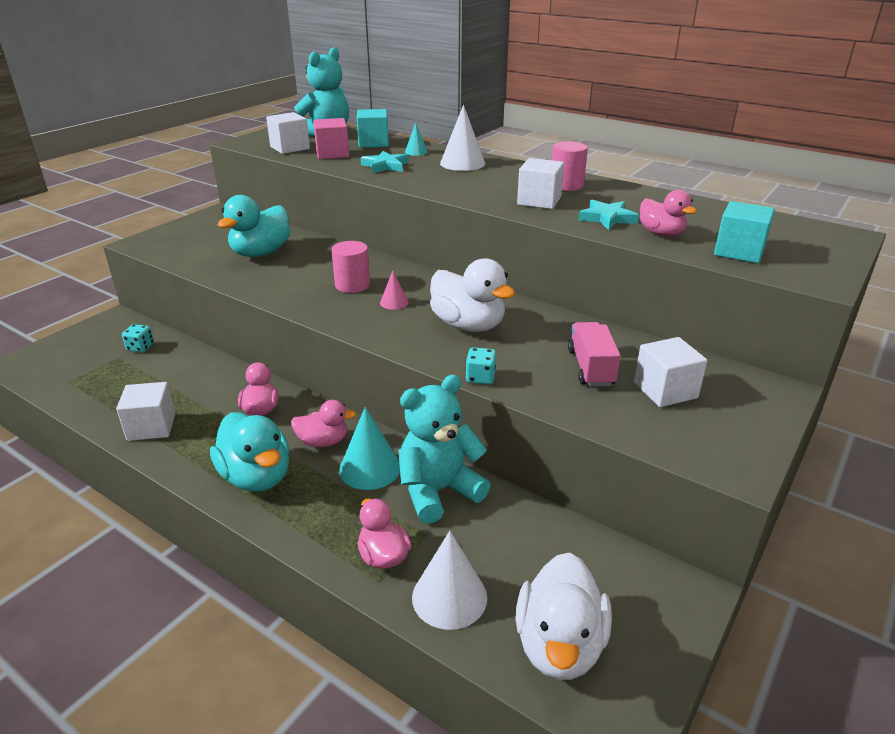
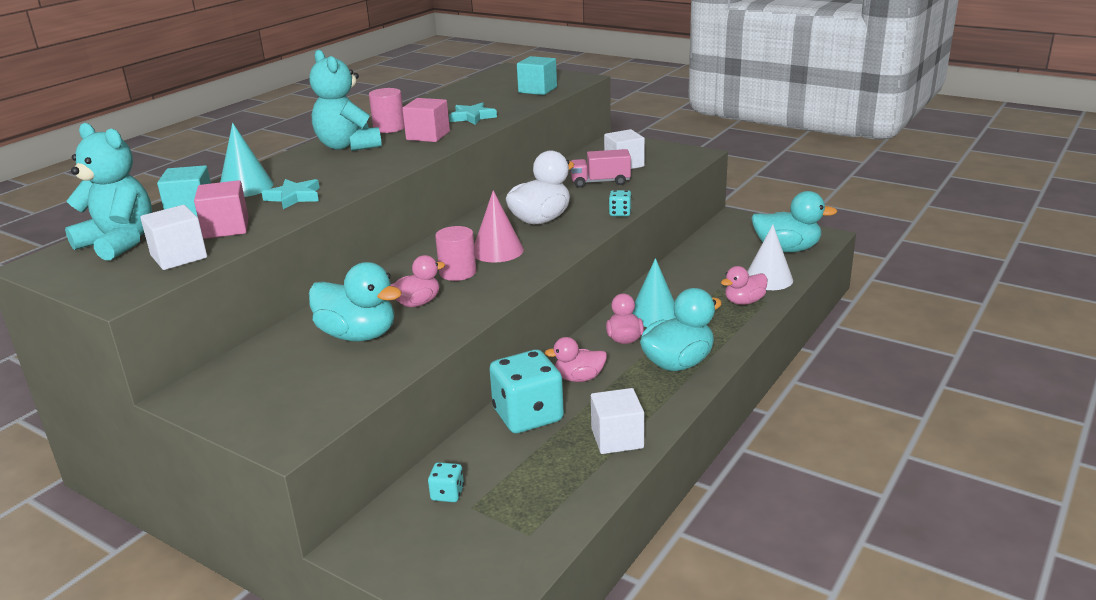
camera: 90 degrees left, 5 degrees down
pink cone [380,271,409,310] -> pink cone [474,190,524,262], size x1.87
turquoise teddy bear [398,375,491,524] -> turquoise teddy bear moved to [309,50,382,151]
turquoise cone [405,122,428,156] -> turquoise cone [220,123,273,197], size x1.87
white cone [440,105,485,171] -> none
white duck [515,552,612,680] -> turquoise duck [751,191,837,252]
white cube [517,158,564,209] -> pink cube [402,98,450,142]
pink duck [640,190,697,236] -> pink duck moved to [390,255,445,307]
none -> turquoise dice [489,350,564,433]

